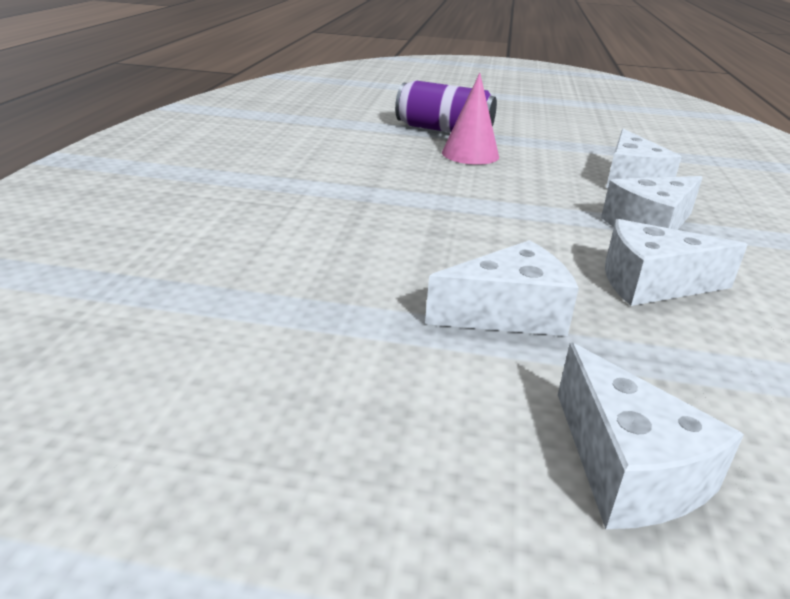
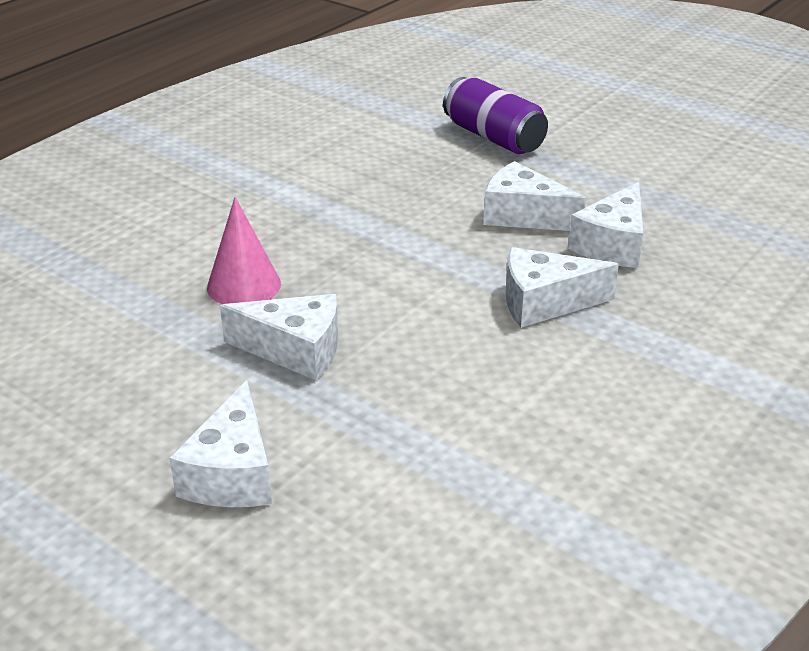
camera: 30 degrees right, 5 degrees up
pink cone [442,73,499,165] -> pink cone moved to [207,197,281,304]
white cheese [605,219,747,306] -> white cheese moved to [483,161,586,231]

